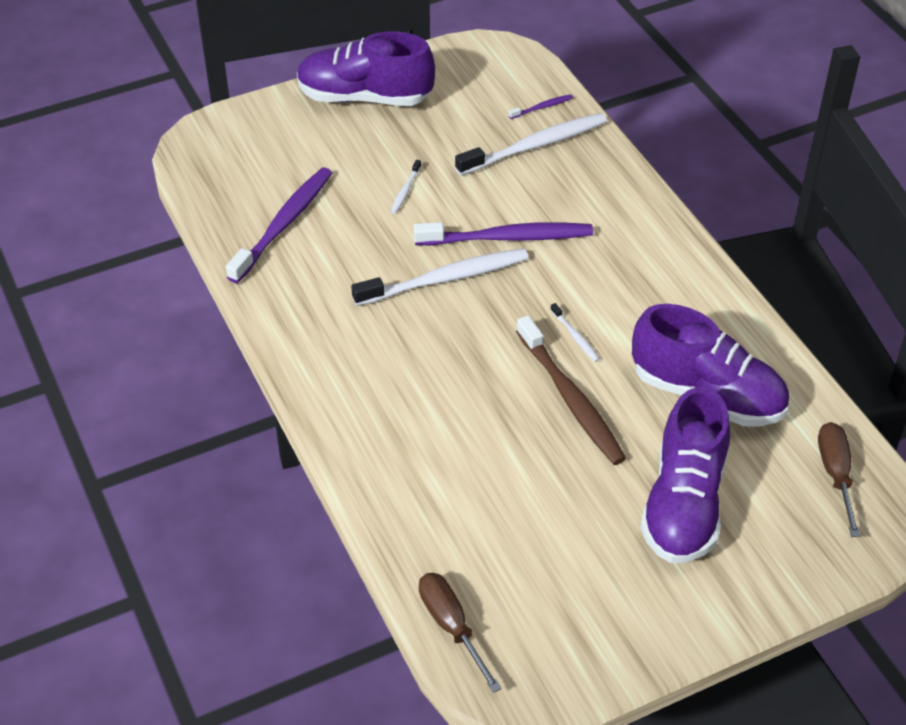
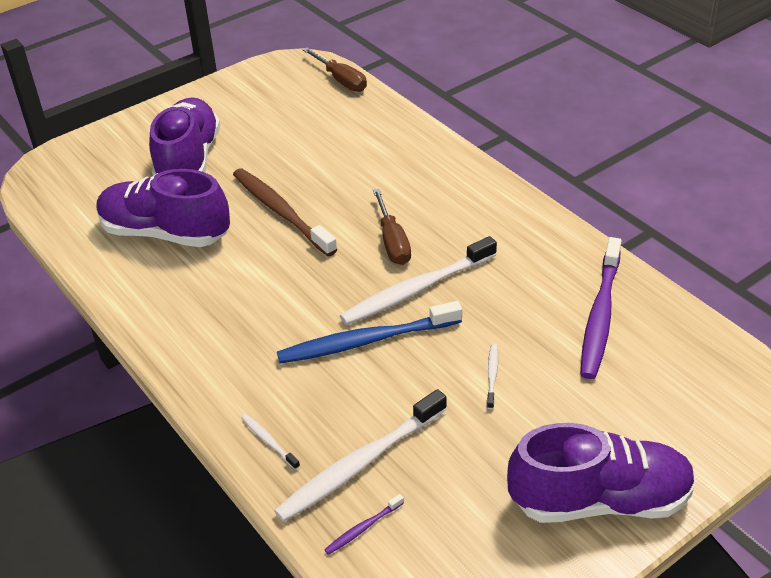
camera: 170 degrees right, 5 degrees down
purple toothbrush [413,222,593,245] -> blue toothbrush [277,301,462,364]
white toothbrush [551,303,600,362] -> white toothbrush moved to [241,414,300,470]
brown screwdriver [818,422,860,537] -> brown screwdriver moved to [373,189,411,265]

